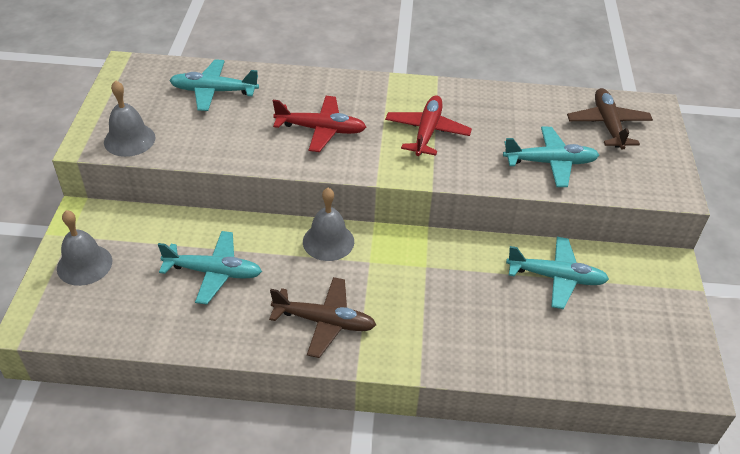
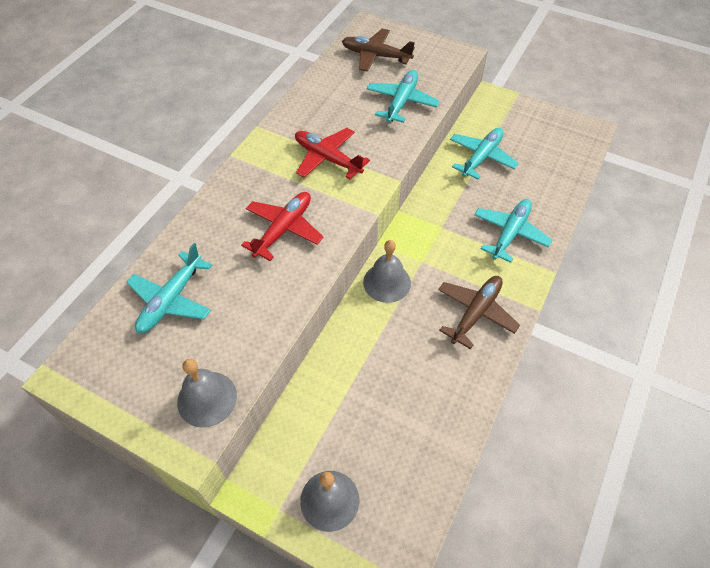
camera: 65 degrees left, 10 degrees up
turquoise plane [158,231,262,305] -> turquoise plane moved to [474,199,552,263]

